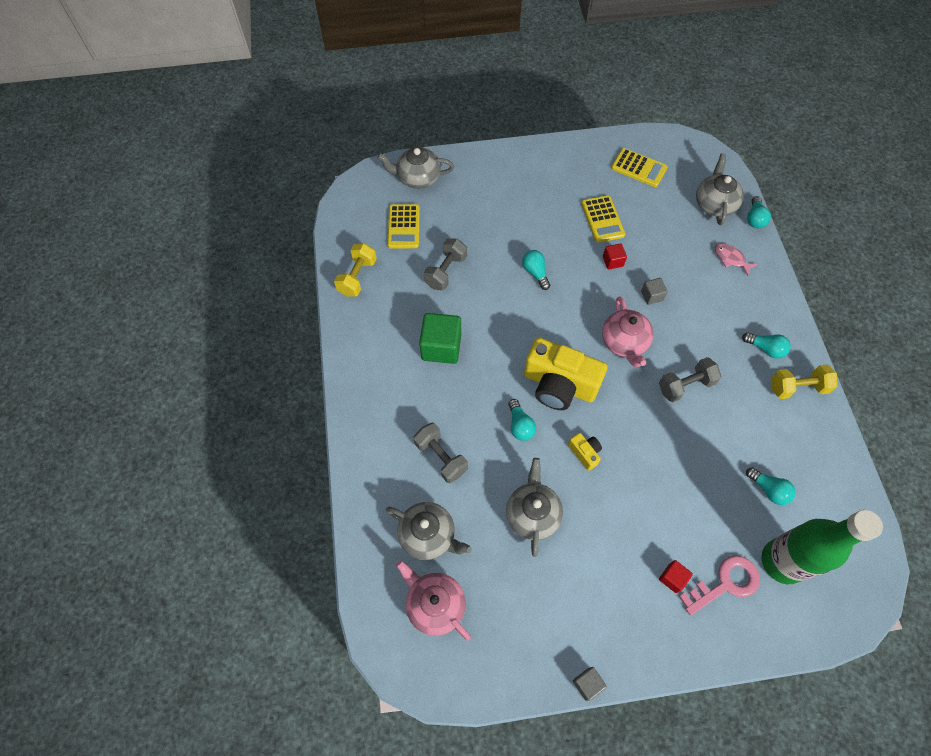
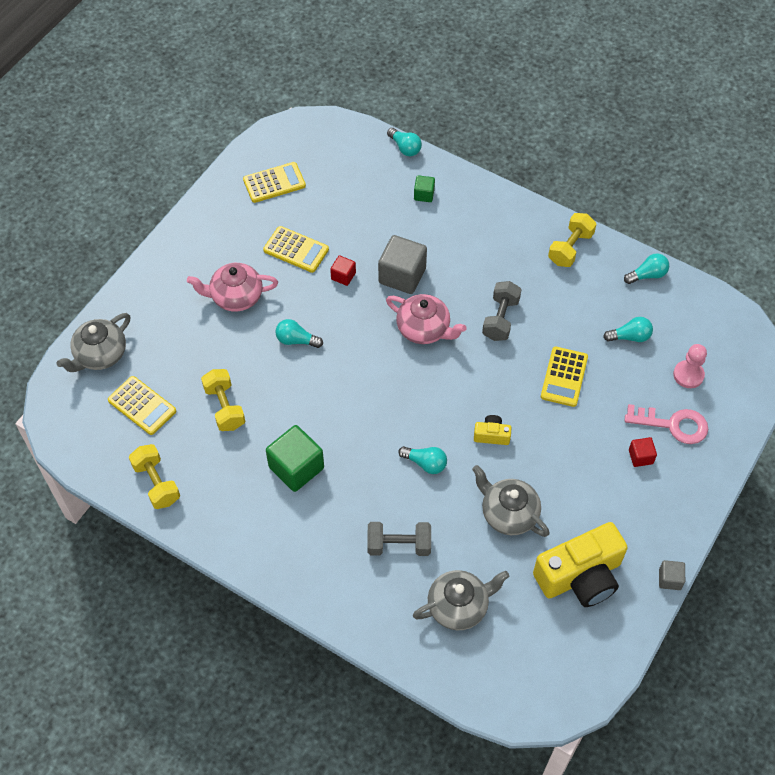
camera: 50 degrees left, 5 degrees down
pink teapot [396,561,471,641] -> pink teapot moved to [187,263,278,312]
grey dumbbell [424,238,467,290] -> yellow dumbbell [201,369,245,431]
yellow camera [524,338,607,410] -> yellow camera moved to [533,522,628,607]
grey cube [641,278,668,305] -> grey cube [378,235,427,294], size x1.96
pink key [679,555,760,615] -> pink key turned 90 degrees clockwise [625,404,708,444]
grey teapot [696,154,744,225] -> none
pink fish [715,243,758,276] -> green cube [414,175,435,202]
turquoise light bulb [742,333,791,359] -> turquoise light bulb moved to [624,253,669,284]
green bottle [762,510,883,584] -> pink pawn [673,344,707,388]
none -> yellow calculator [541,346,588,407]

